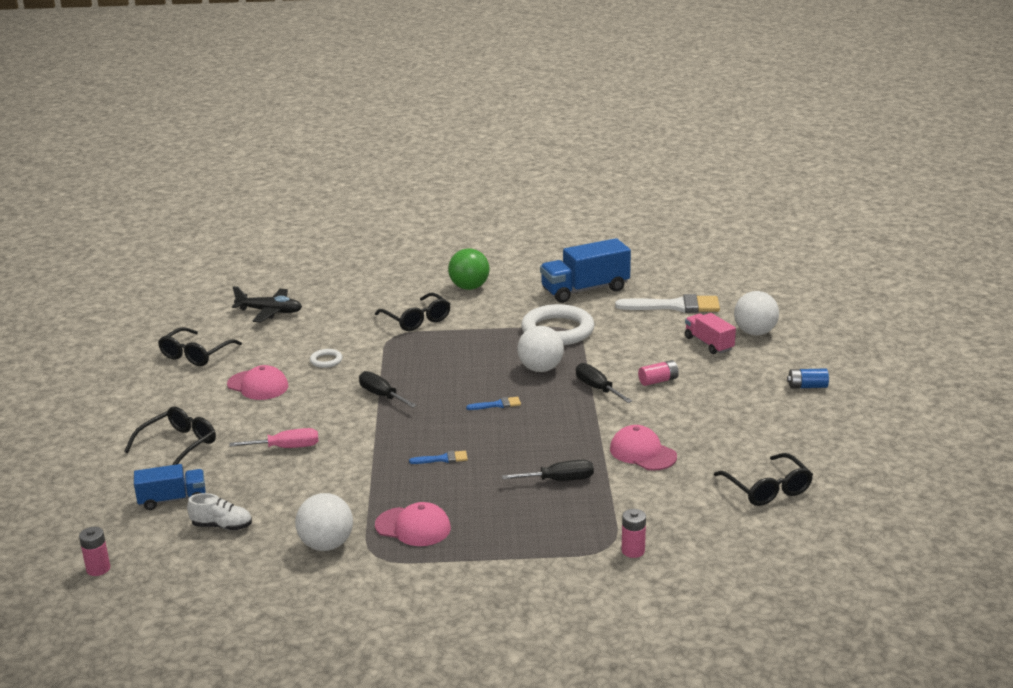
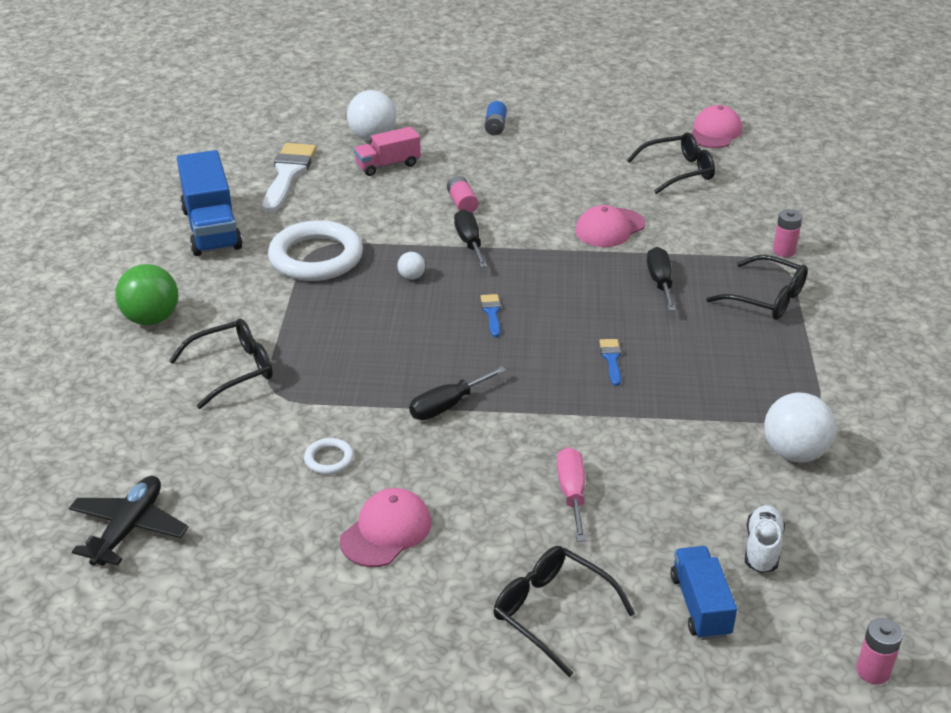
camera: 85 degrees left, 10 degrees up
black glasses [158,327,242,366] -> black glasses moved to [706,255,808,320]
pink cap [375,502,451,546] -> pink cap moved to [691,105,742,148]
white ball [517,326,564,372] -> white ball [398,252,425,280], size x0.48
black screwdriver [576,363,632,403] -> black screwdriver turned 105 degrees clockwise [454,209,487,268]

